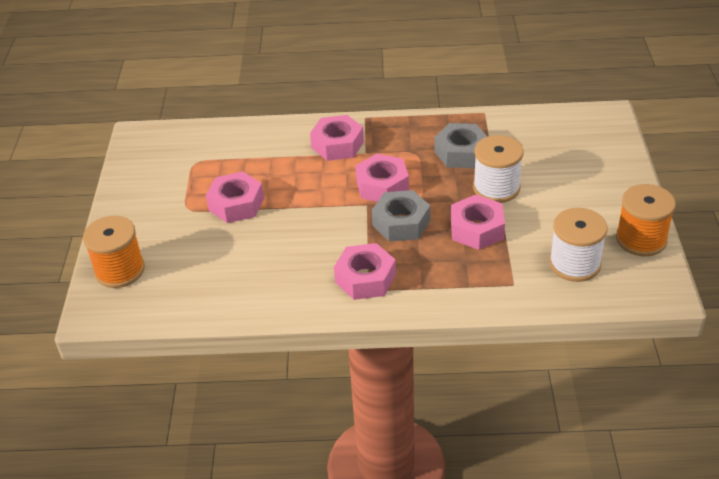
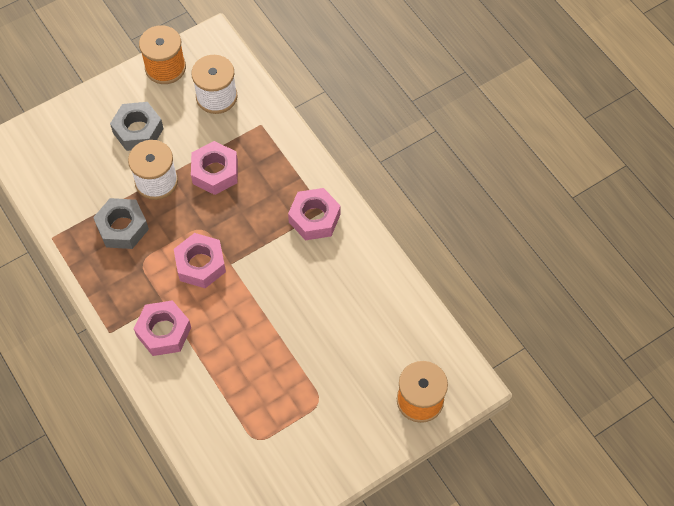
camera: 125 degrees left, 20 degrees up
pink nut [206,172,264,223] -> none
grey nut [372,190,430,242] -> grey nut moved to [110,102,164,151]

